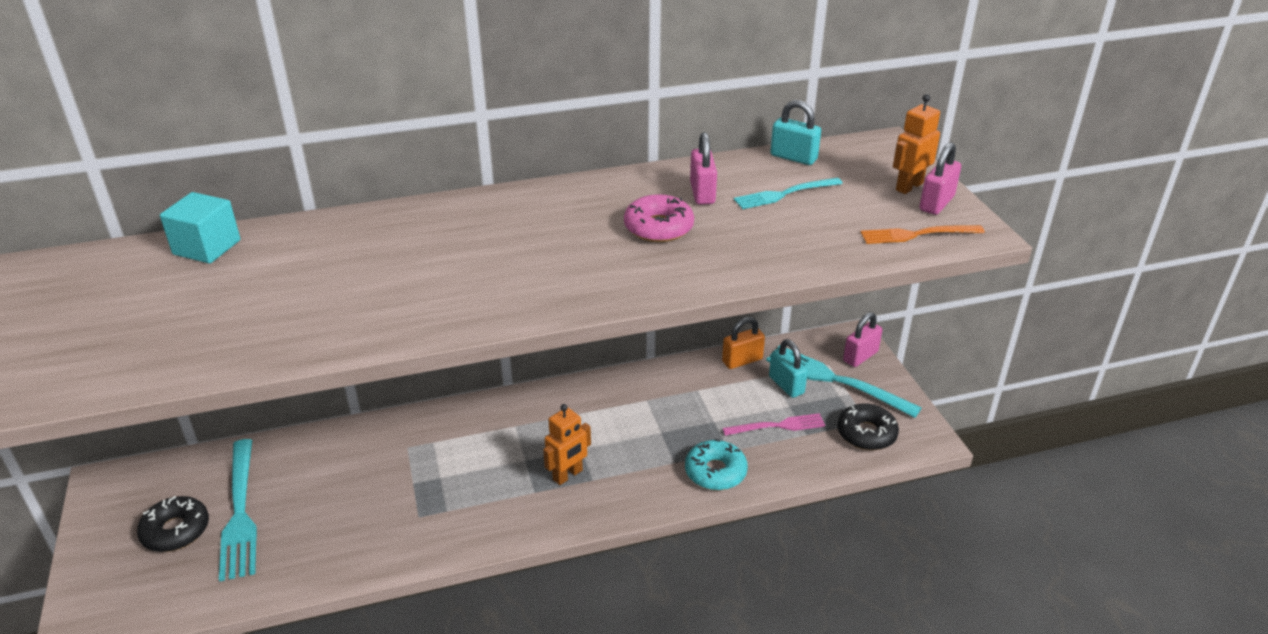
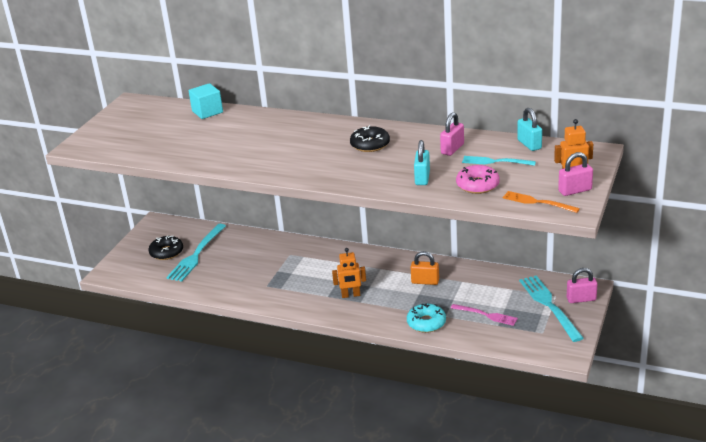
camera: 40 degrees right, 5 degrees down
pink donut [624,194,694,242] -> pink donut moved to [456,165,500,194]
orange padlock [722,317,765,369] -> orange padlock moved to [410,251,439,285]
turquoise padlock [769,339,808,398] -> turquoise padlock moved to [414,140,430,185]
black donut [837,403,899,450] -> black donut moved to [350,125,390,152]

